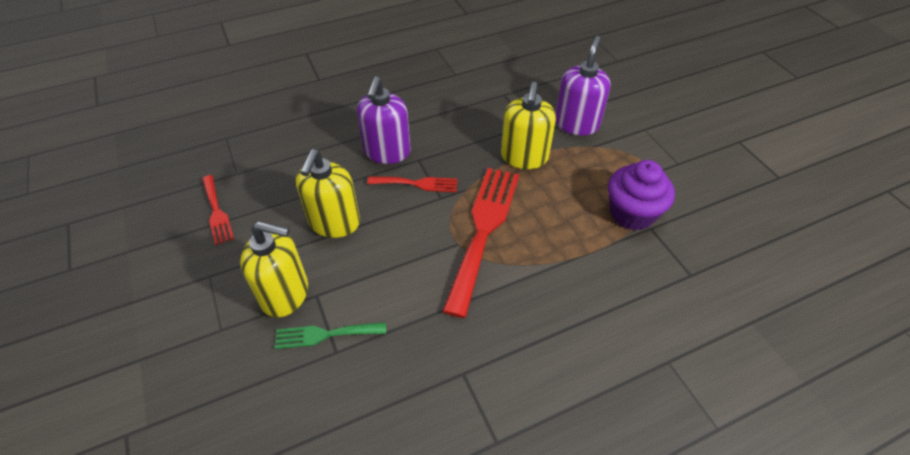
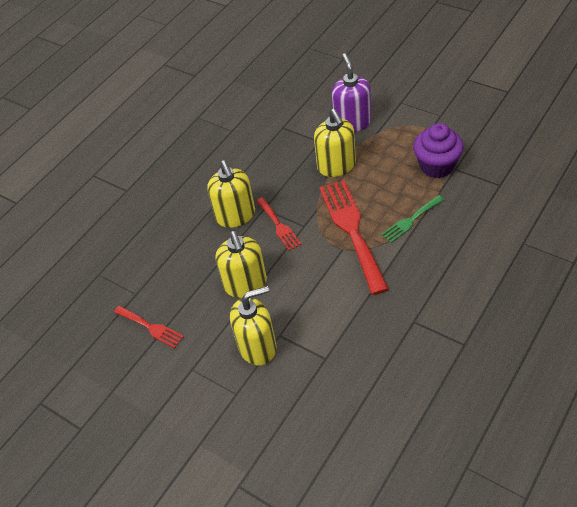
camera: 25 degrees left, 0 degrees up
green fork [275,322,386,349] -> green fork moved to [381,195,444,243]
purple soap dispenser [357,76,411,164] -> yellow soap dispenser [207,160,255,228]
red fork [367,177,458,192] -> red fork turned 90 degrees clockwise [256,197,301,251]

